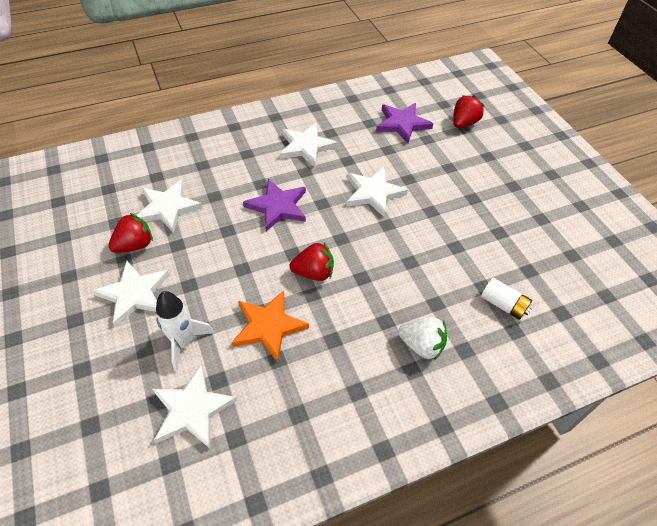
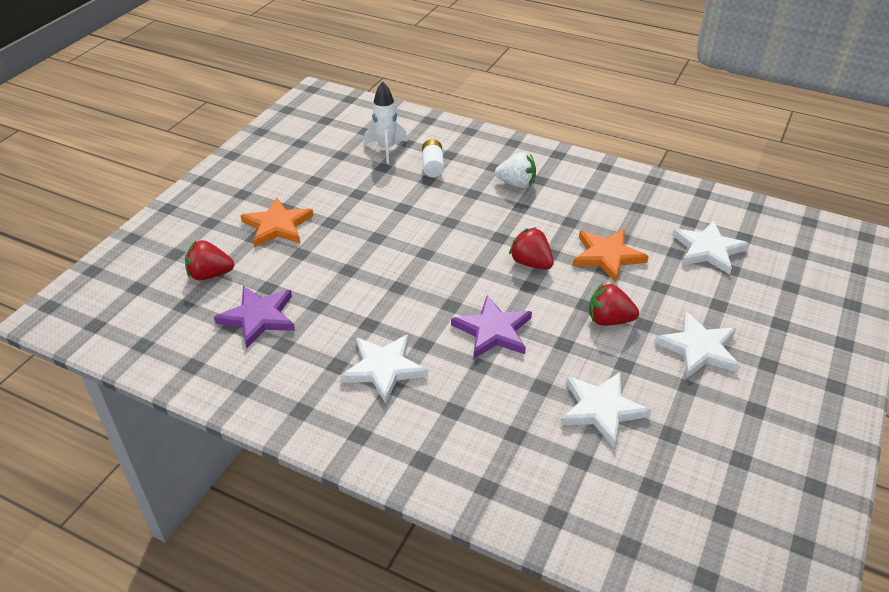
camera: 130 degrees left, 10 degrees down
red strawberry [108,213,153,253] -> red strawberry moved to [589,283,639,326]
white rocket [156,291,214,372] -> white rocket moved to [364,81,408,164]
white star [346,167,408,218] -> none
white strawberry [398,317,447,361] -> white strawberry turned 120 degrees clockwise [495,152,536,188]
none -> orange star [240,197,314,247]

